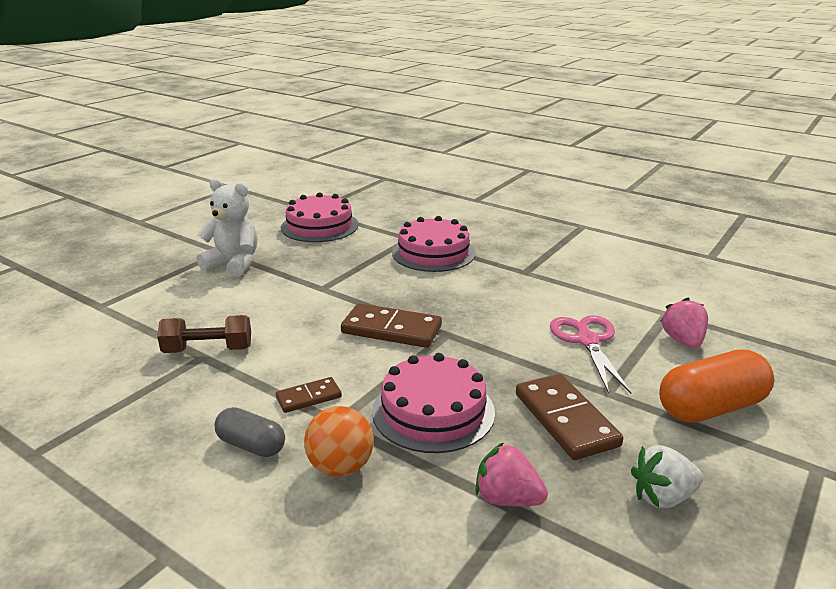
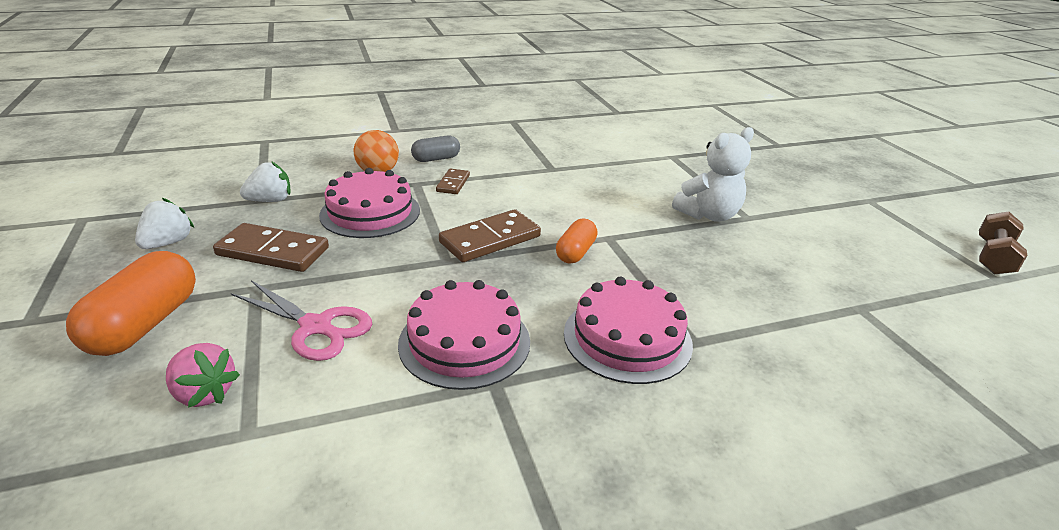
camera: 125 degrees right, 5 degrees up
brown dumbbell [157,315,251,353] -> brown dumbbell moved to [979,211,1027,274]
pink cake [281,192,358,242] -> pink cake moved to [398,280,530,390]
pink strawberry [475,442,548,506] -> white strawberry [240,161,291,202]
none -> orange capsule [556,218,598,263]

